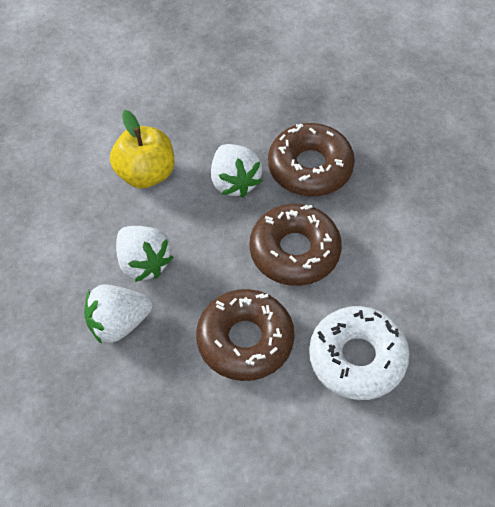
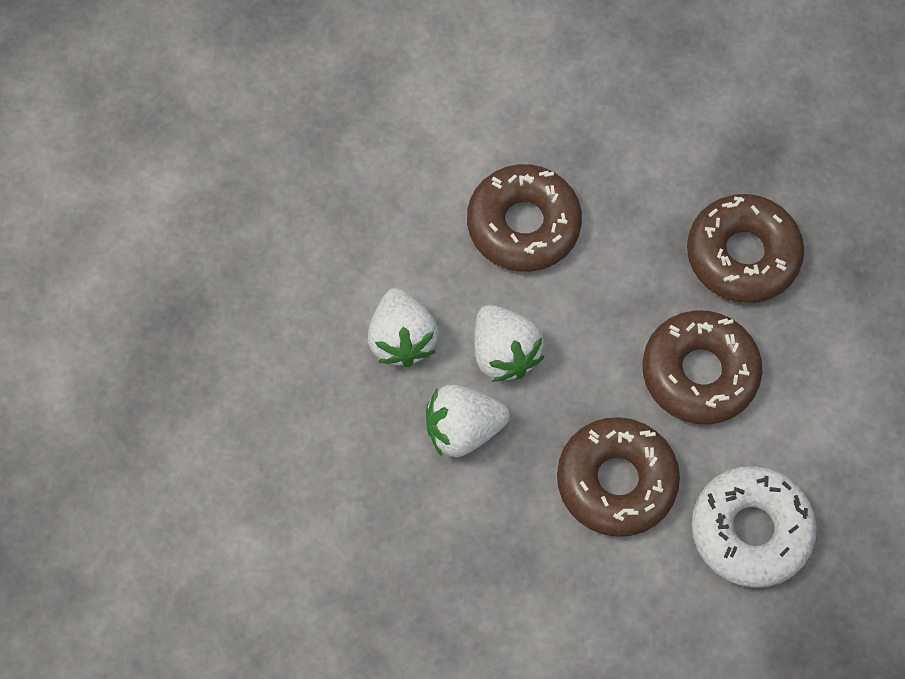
camera: 10 degrees right, 10 degrees up
yellow apple [110,110,174,189] -> brown donut [467,164,582,272]
white strawberry [211,144,262,198] -> white strawberry moved to [368,288,439,367]

